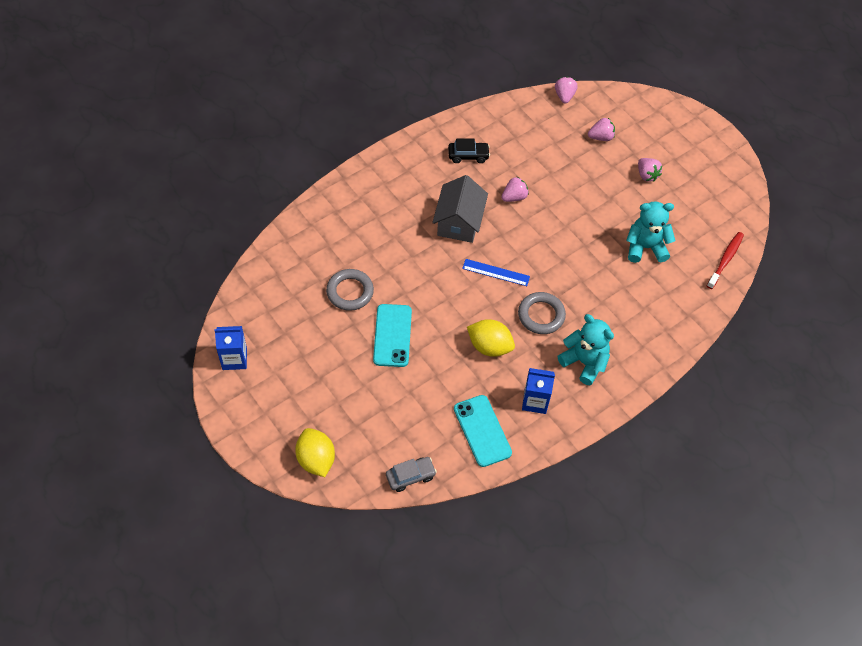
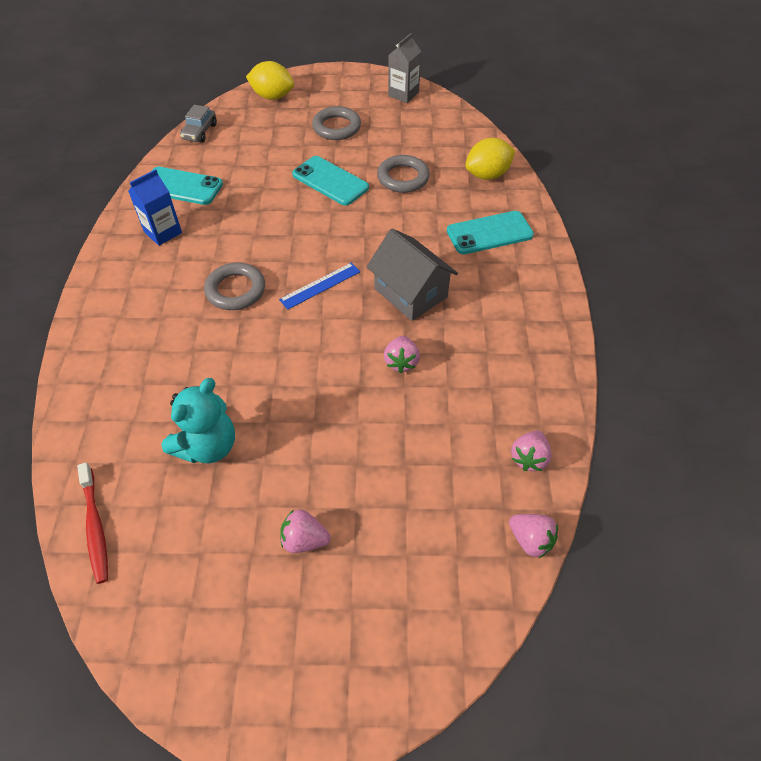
camera: 130 degrees right, 5 degrees down
blue carton [214,326,247,370] -> grey carton [388,33,421,103]
black car [448,139,490,163] -> none
yellow lemon [467,319,515,357] -> yellow lemon moved to [465,138,515,180]
turquoise teddy bear [558,314,614,385] -> none
pink strawberry [588,118,615,141] -> pink strawberry moved to [511,431,552,471]
none -> grey ring [312,106,361,140]
none -> turquoise phone [447,211,534,254]

